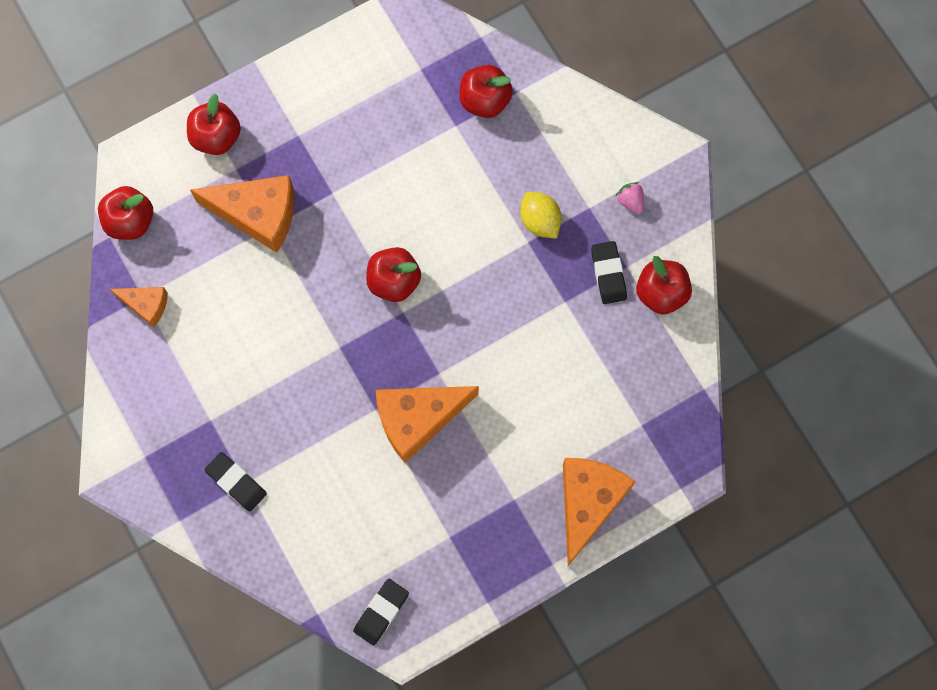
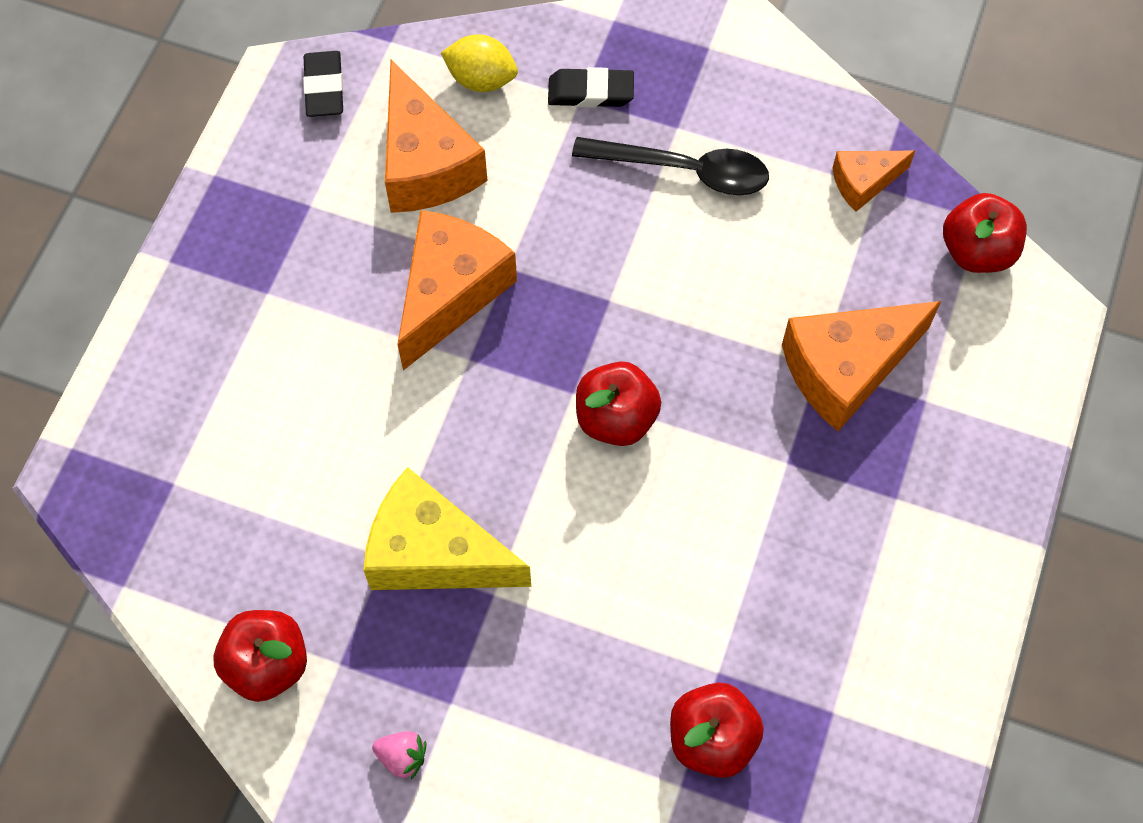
camera: 140 degrees right, 10 degrees down
red apple [187,94,241,155] -> none
yellow lemon [520,192,562,239] -> yellow lemon moved to [441,34,518,92]
orange cheese [563,458,636,566] -> orange cheese moved to [385,60,488,213]
black eraser [591,241,627,304] -> none
none -> yellow cheese [363,467,531,590]
none -> black spoon [572,137,769,195]

